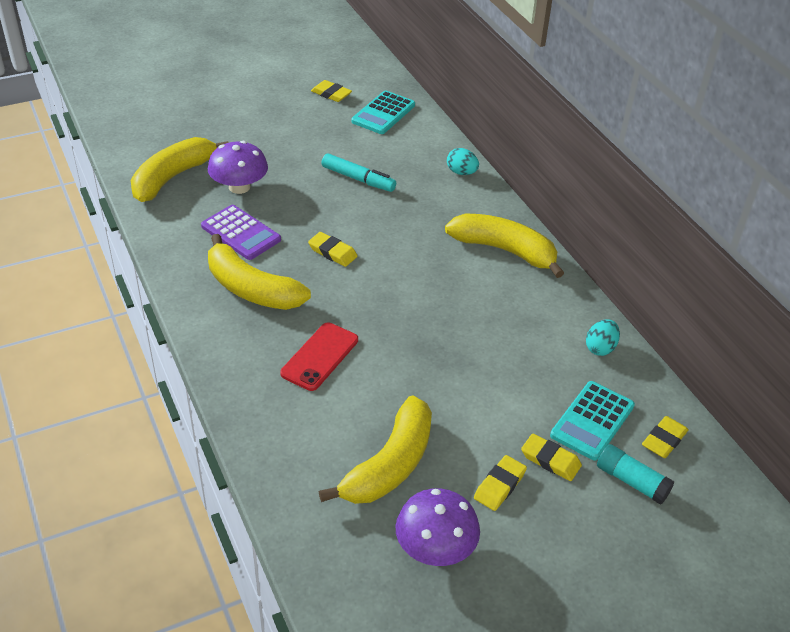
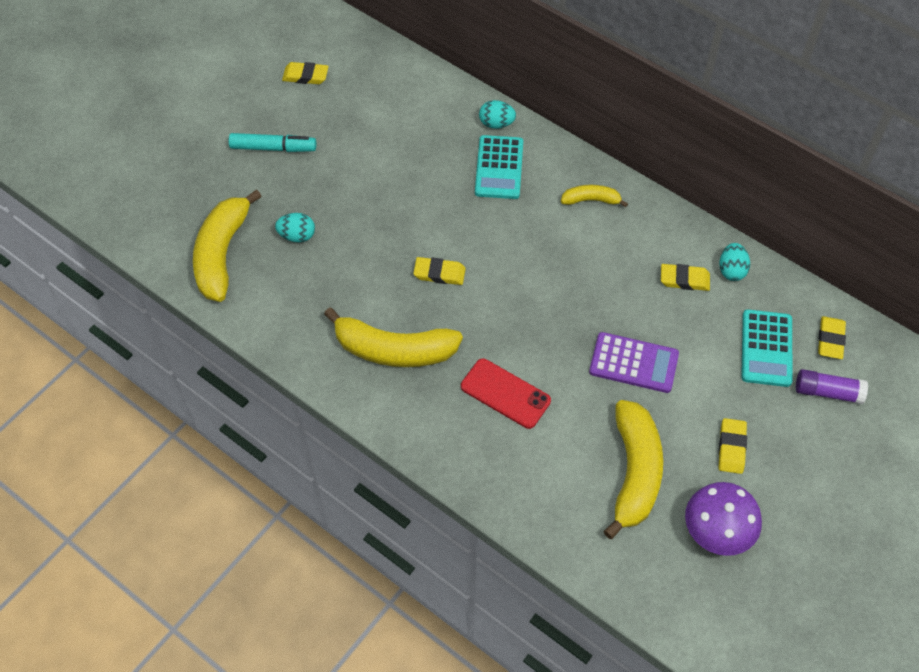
camera: 25 degrees left, 15 degrees up
purple calculator [201,205,281,260] -> purple calculator moved to [589,332,679,393]
purple mushroom [208,141,268,194] -> turquoise egg [275,213,315,242]
red phone [280,322,358,391] -> red phone turned 60 degrees counterclockwise [461,359,551,429]
turquoise marker [322,153,396,192] -> turquoise marker moved to [229,133,316,152]
turquoise calculator [352,91,415,134] -> turquoise calculator moved to [475,135,523,199]
yellow banana [445,214,564,278] -> yellow banana [561,185,628,207], size x0.51
yellow eraser [521,433,582,481] -> yellow eraser moved to [661,264,710,291]
turquoise glue stick [597,444,674,505] -> purple glue stick [796,369,868,404]

